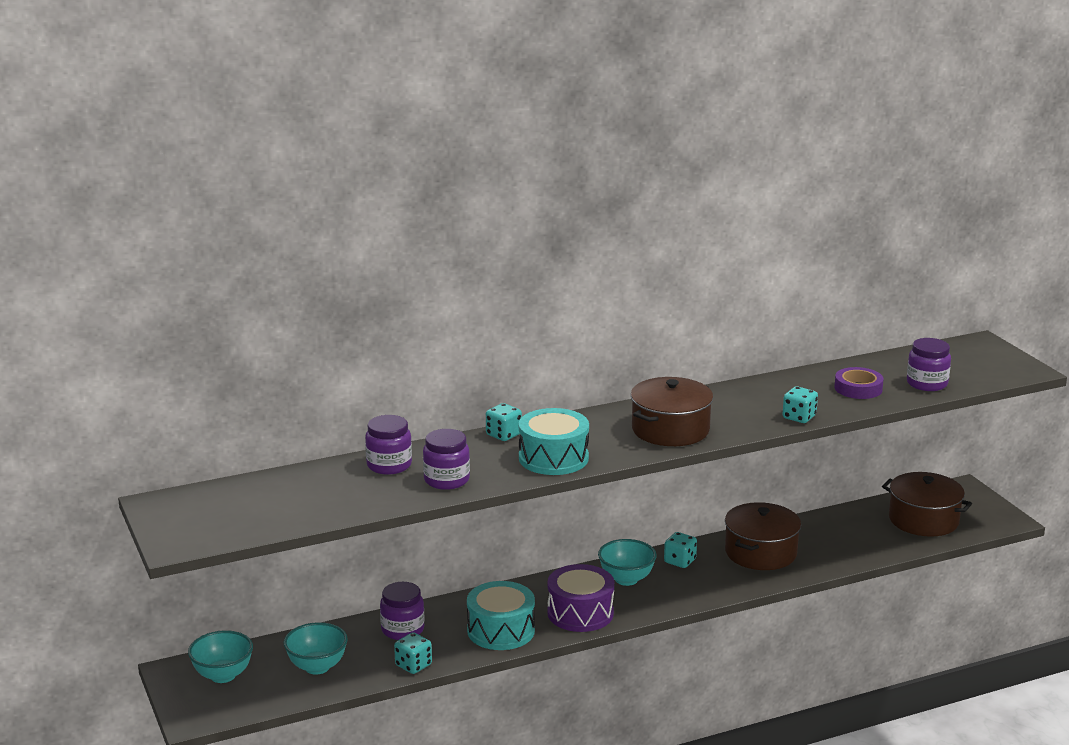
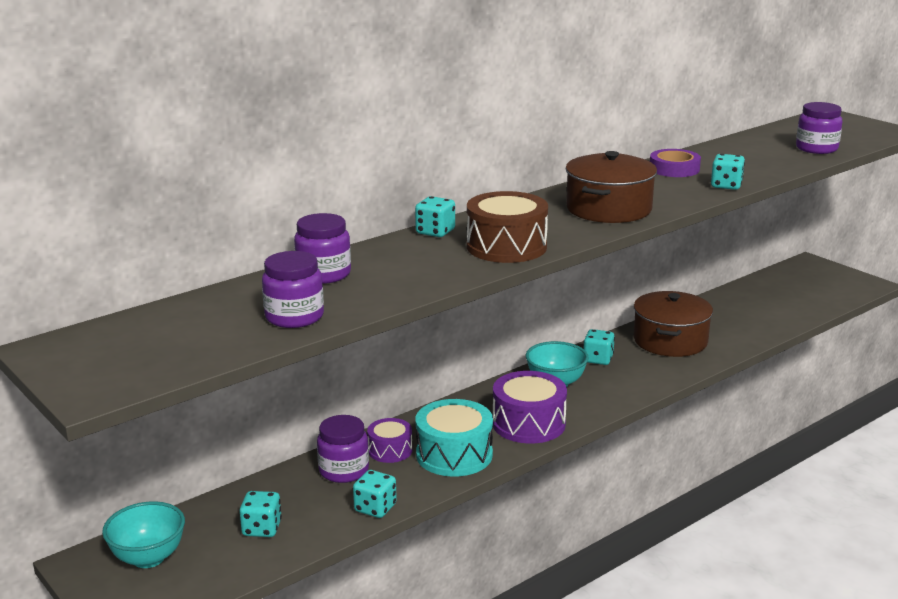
camera: 15 degrees left, 0 degrees up
turquoise bowl [284,622,348,675] -> turquoise dice [240,491,282,537]
purple jar [423,429,470,490] -> purple jar moved to [262,251,324,328]
turquoise drum [519,408,589,475] -> brown drum [467,191,548,263]
purple tape [835,367,884,399] -> purple tape moved to [650,149,701,177]
brown pot [882,472,972,537] -> none
none -> purple drum [367,418,412,463]

